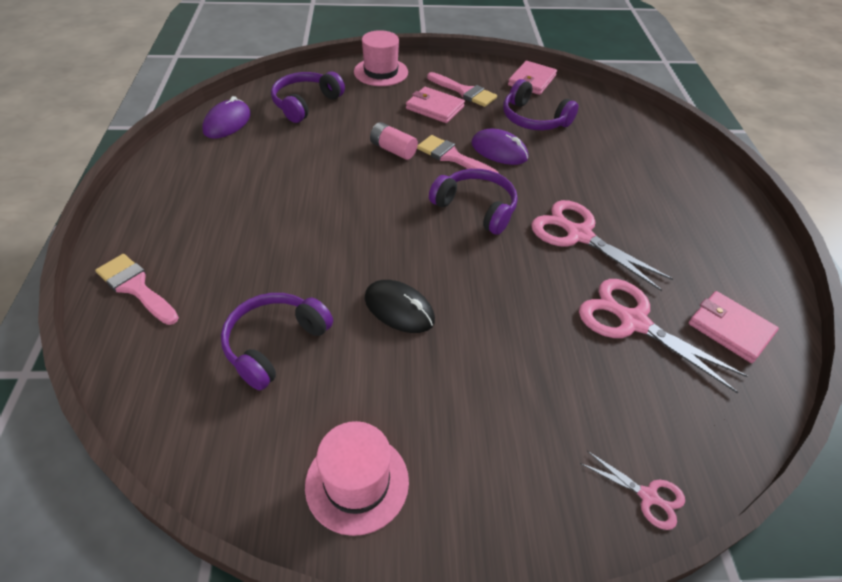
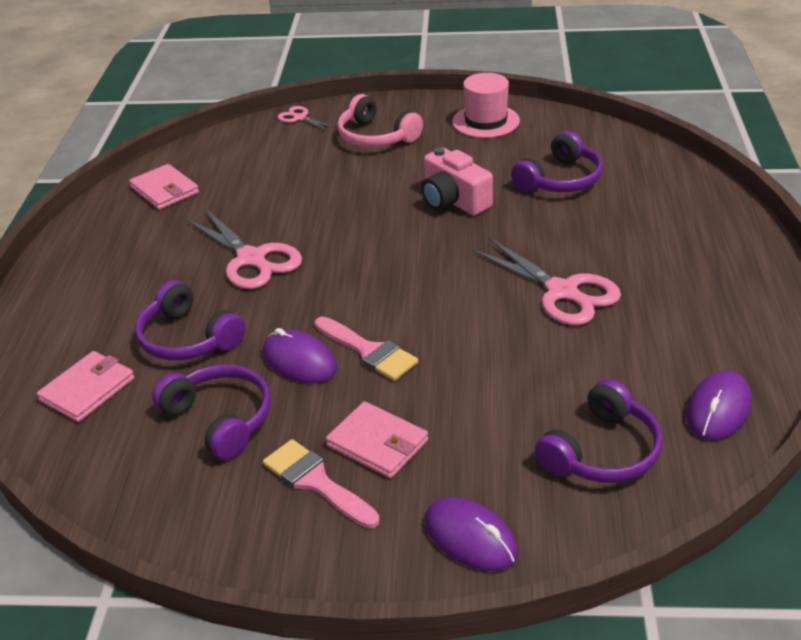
camera: 170 degrees left, 10 degrees down
pink brush [95,254,179,325] -> none
pink hat [354,30,408,86] -> purple mouse [425,497,518,571]
black mouse [365,280,435,333] -> pink camera [421,147,493,216]
pink battery [370,122,418,160] -> none
purple headphones [429,169,518,235] -> purple headphones moved to [135,280,245,360]
pink wallet [508,61,557,95] -> pink wallet moved to [37,351,134,422]
pink scissors [579,279,748,393] -> pink scissors moved to [471,238,621,325]
none -> pink headphones [337,94,423,147]

